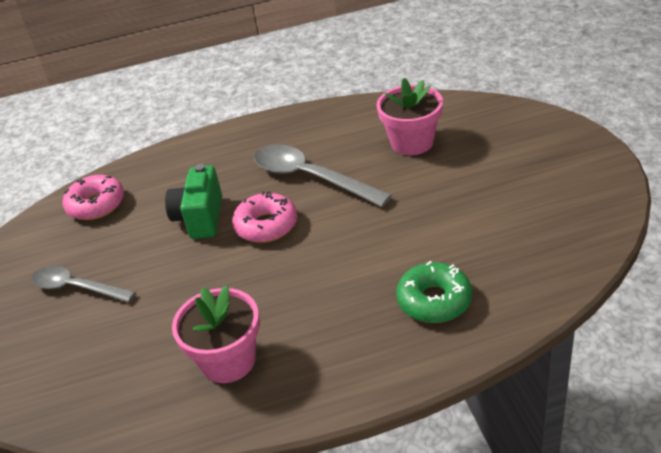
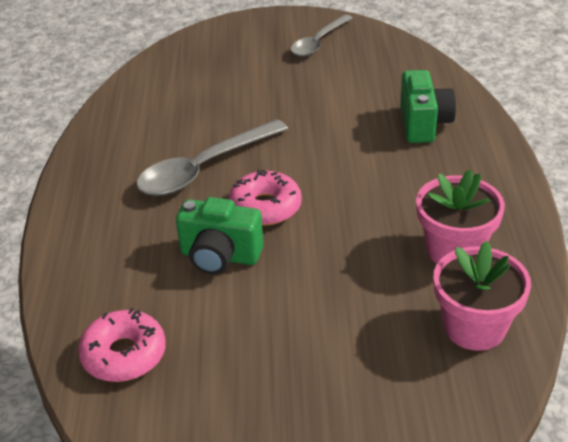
camera: 80 degrees left, 0 degrees up
grey spoon [32,266,136,302] -> grey spoon moved to [291,14,352,57]
pink flower pot [376,78,443,155] -> pink flower pot moved to [434,241,531,351]
green donut [396,261,472,323] -> green camera [400,70,456,143]

